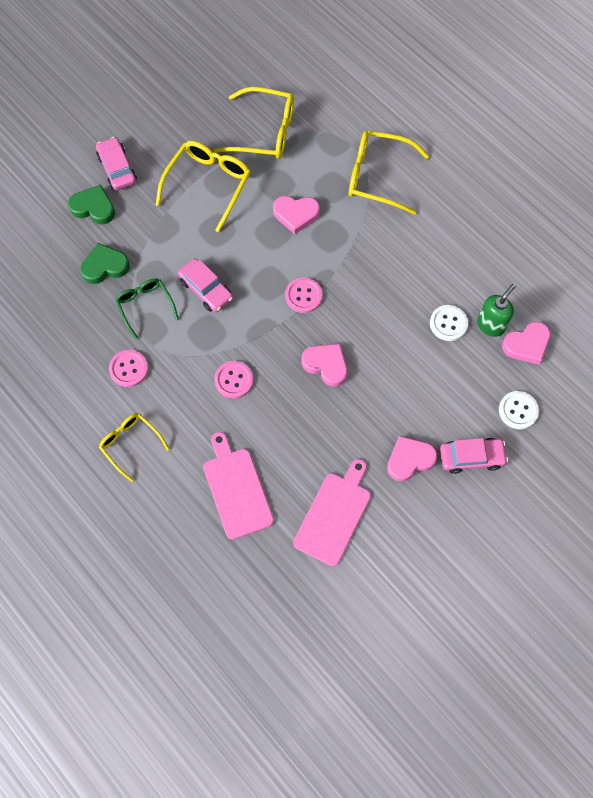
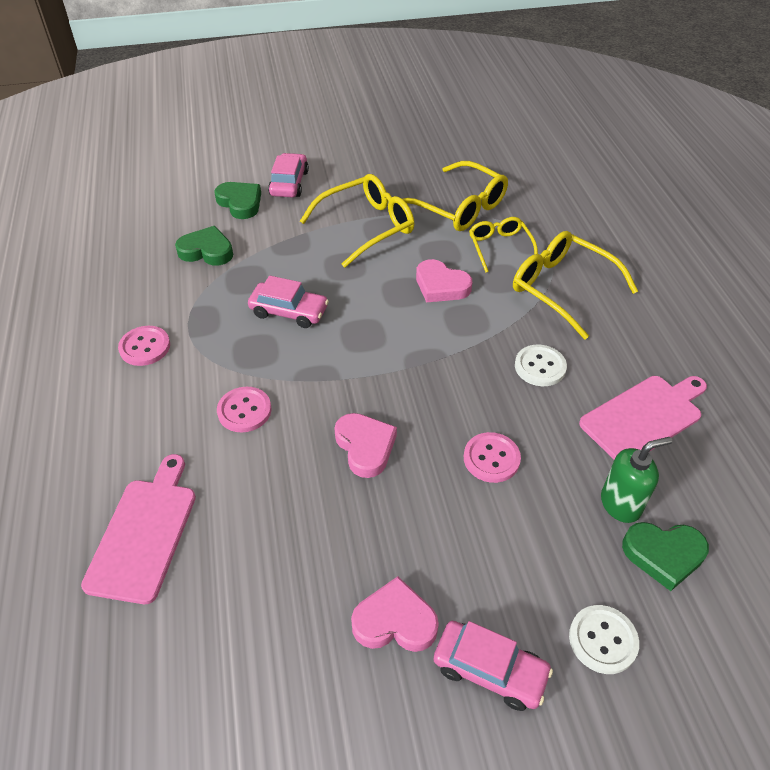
camera: 30 degrees right, 20 degrees down
yellow glasses [99,413,169,482] -> yellow glasses moved to [469,217,538,273]
green glasses [115,279,179,339] -> none
pink car [178,258,233,312] -> pink car turned 60 degrees counterclockwise [248,276,329,328]
pink button [285,277,323,313] -> pink button moved to [464,432,521,483]
pink cutting board [293,459,371,566] -> pink cutting board moved to [579,376,707,460]
white button [430,305,468,341] -> white button moved to [515,345,567,386]
pink heart [502,322,551,365] -> green heart [622,522,709,591]

